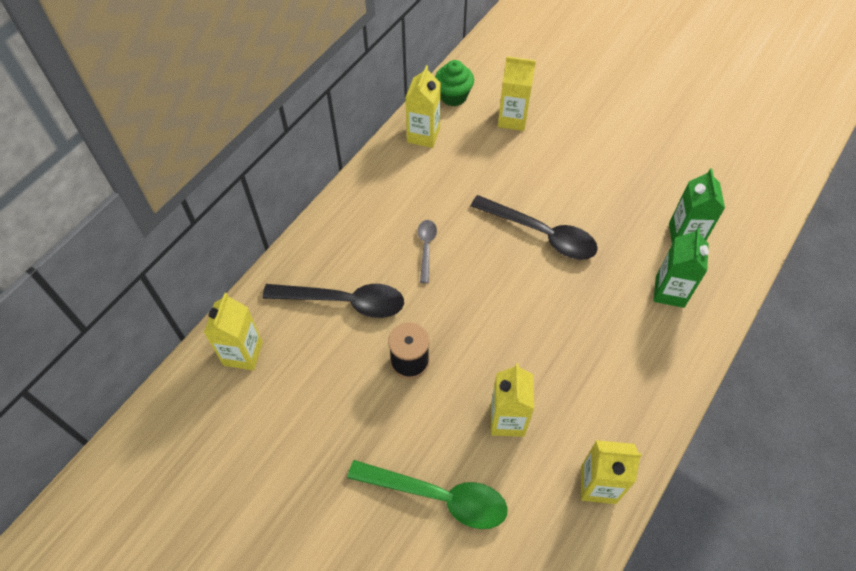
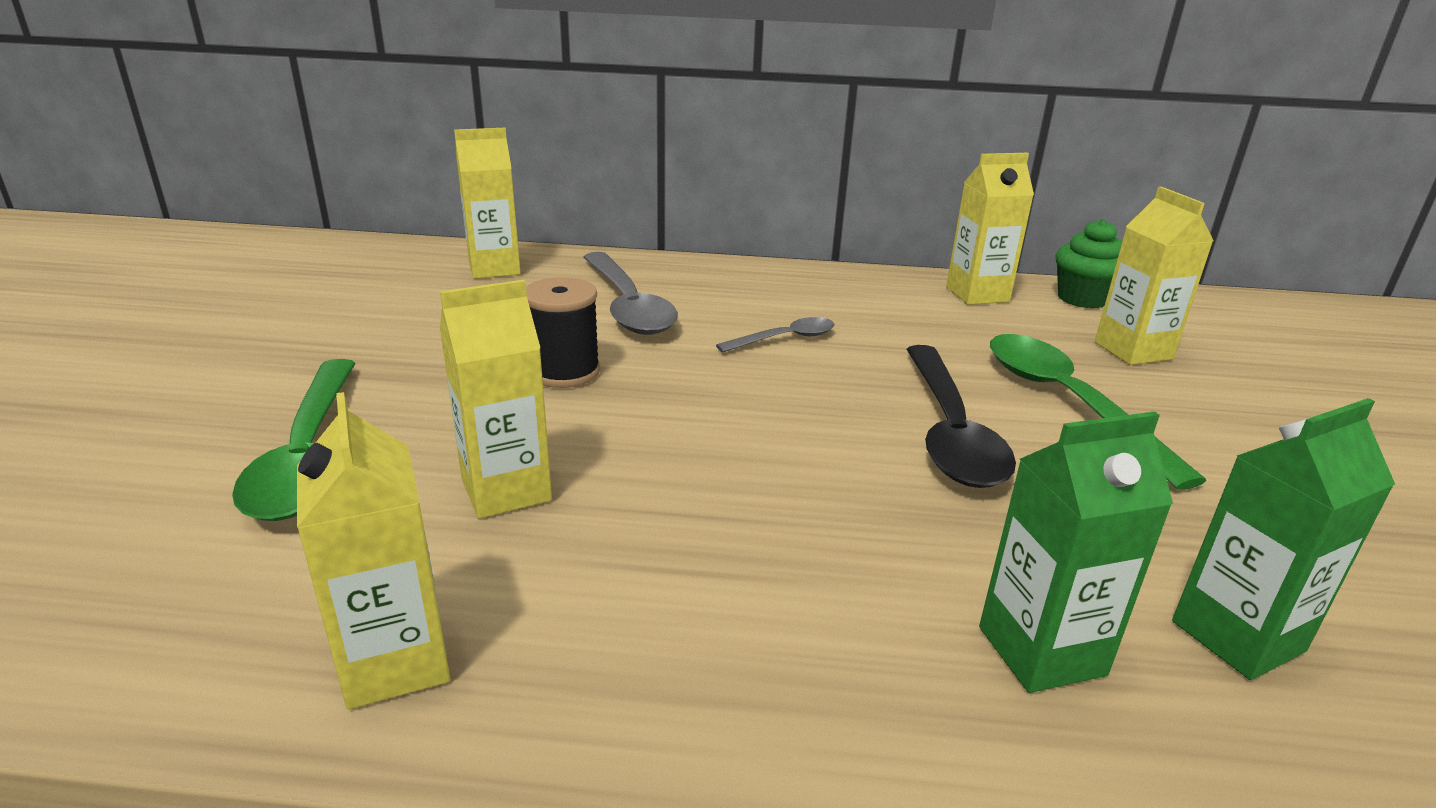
camera: 60 degrees right, 30 degrees down
black spoon [262,284,404,318] -> grey spoon [583,252,678,335]
none -> green spoon [990,334,1207,490]

